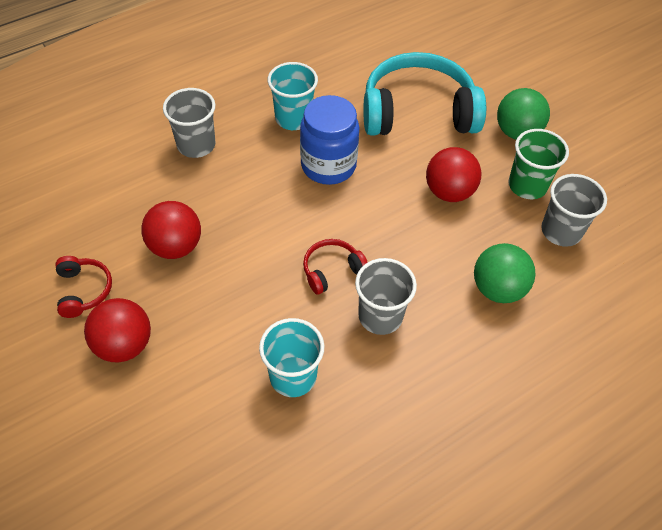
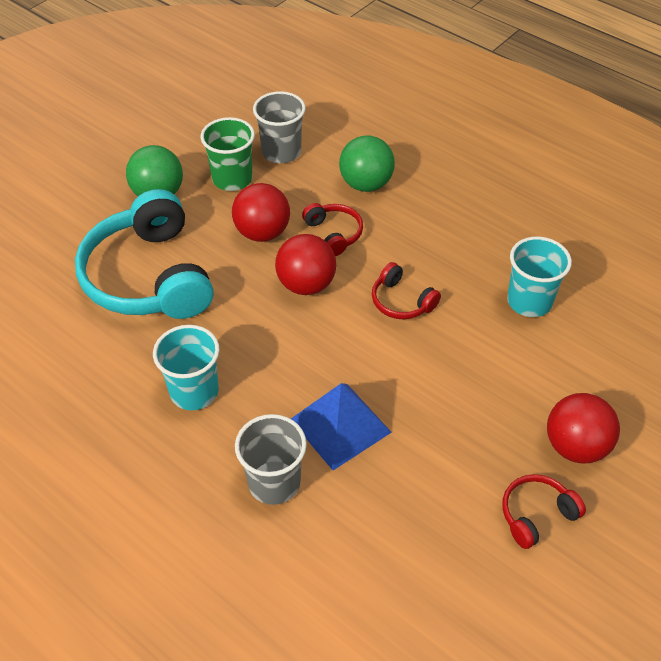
camera: 105 degrees left, 5 degrees down
red ball [141,201,201,259] -> red ball moved to [275,234,336,295]
blue jar [300,95,359,185] -> none
grey cup [355,258,417,335] -> none
none -> blue pyramid [291,383,392,470]
none -> red headphones [302,203,363,256]

